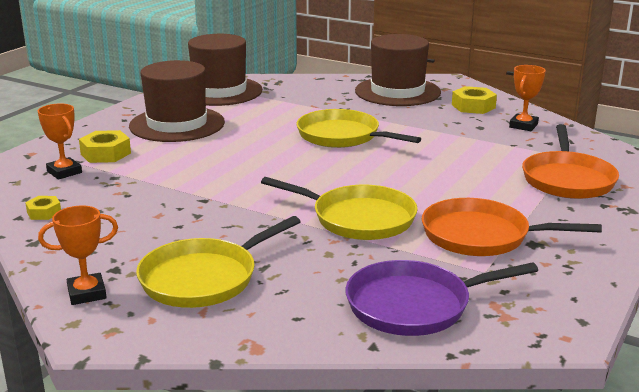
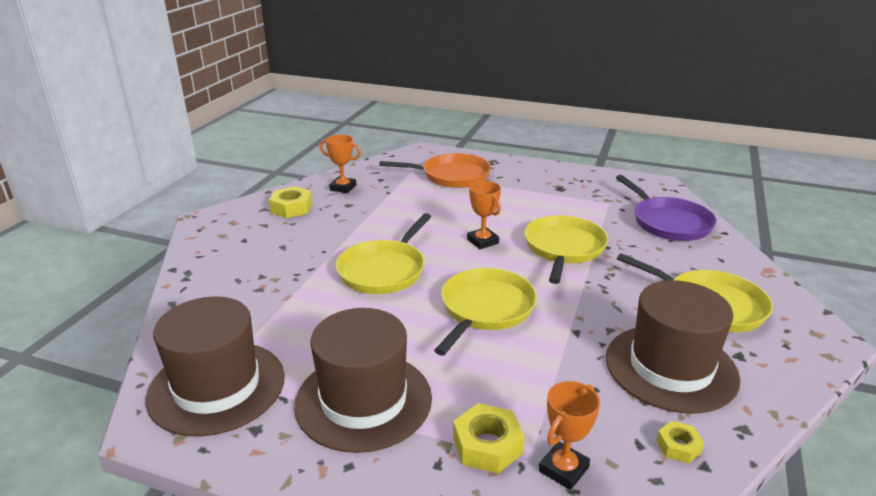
camera: 100 degrees left, 5 degrees up
orange trophy [38,206,118,305] -> orange trophy moved to [467,181,501,249]
brown hat [355,34,441,106] -> brown hat moved to [606,280,740,414]
orange pan [422,198,602,256] -> none
none -> yellow pan [434,268,537,356]

